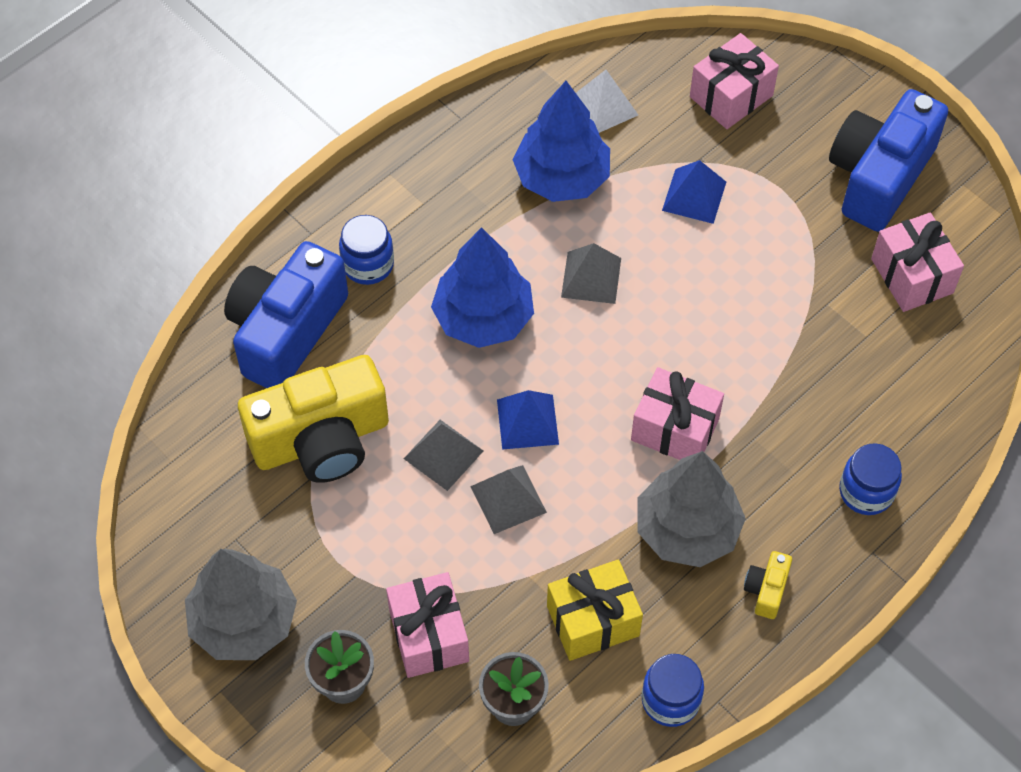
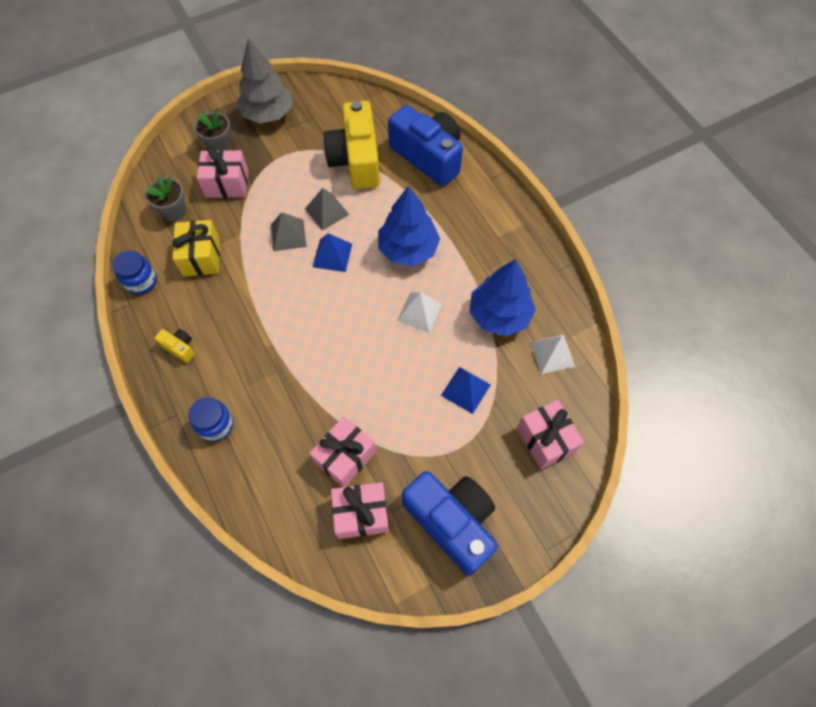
camera: 105 degrees right, 5 degrees up
blue jar [339,215,394,285] -> none
grey pyramid [561,243,621,304] -> white pyramid [397,292,442,333]
pink gift [631,367,724,460] -> pink gift moved to [309,416,376,487]
grey tree [637,451,746,567] -> none

